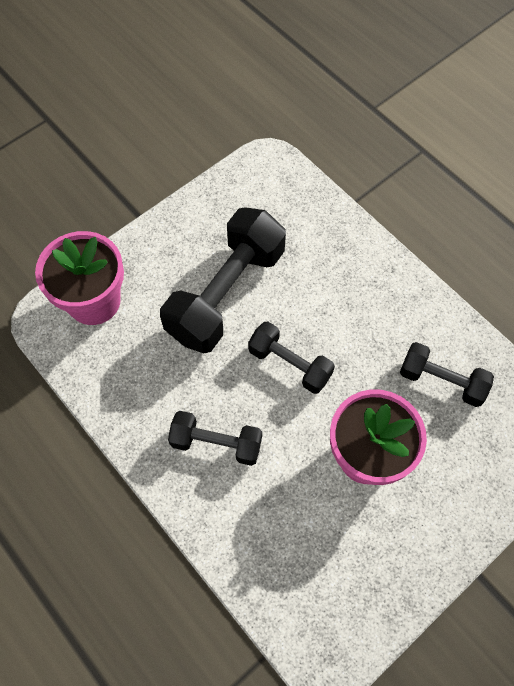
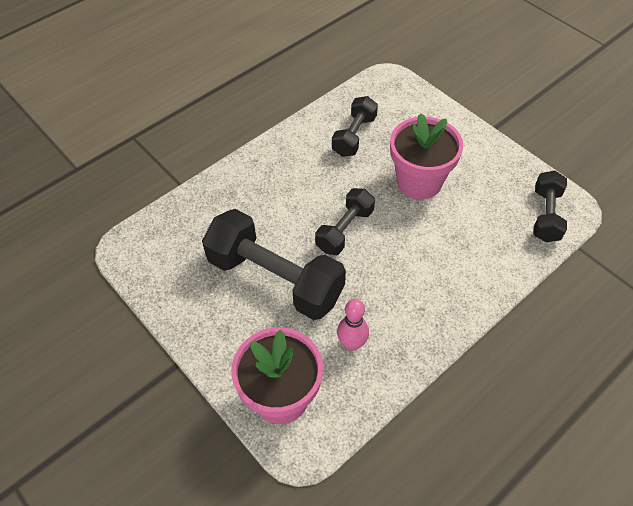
camera: 90 degrees left, 10 degrees down
black dumbbell [168,411,262,466] -> black dumbbell moved to [534,170,567,242]
none -> pink bowling pin [337,299,369,351]

